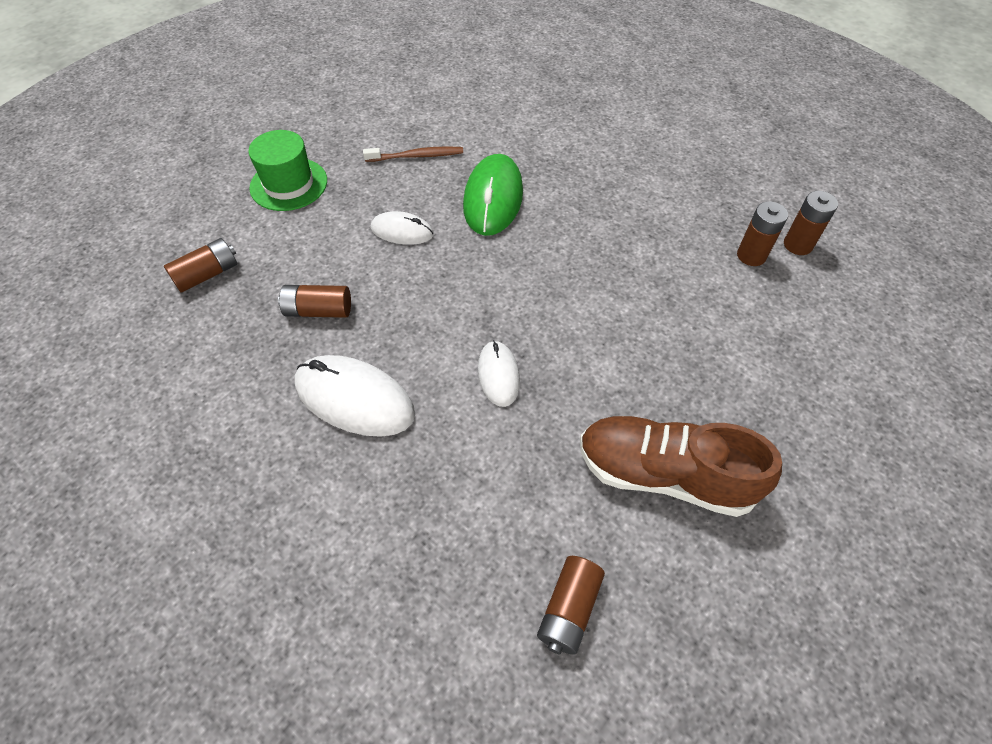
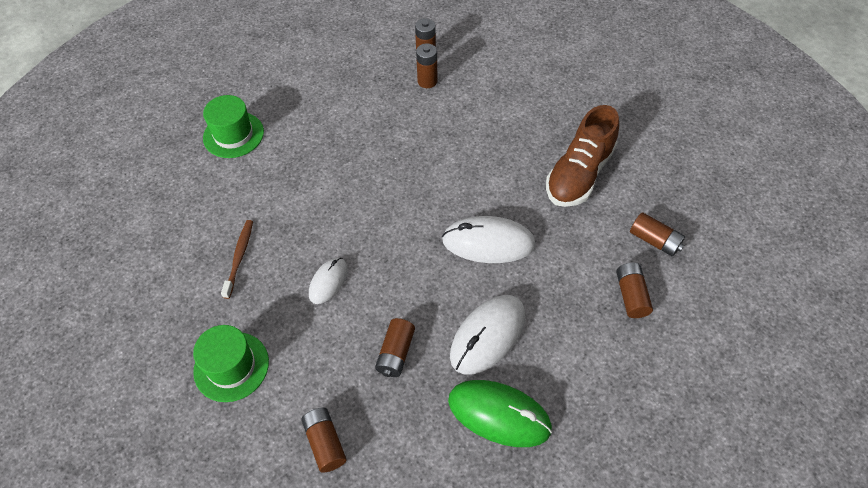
camera: 75 degrees left, 0 degrees up
green mouse [463,154,523,236] -> green mouse moved to [448,380,552,447]
white mouse [478,340,520,407] -> white mouse [442,216,536,263], size x1.72
none -> green hat [203,95,264,158]
none -> brown battery [616,263,653,318]

